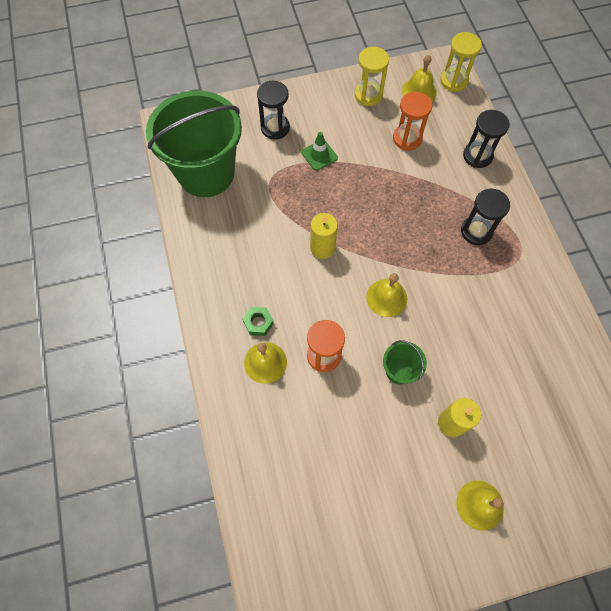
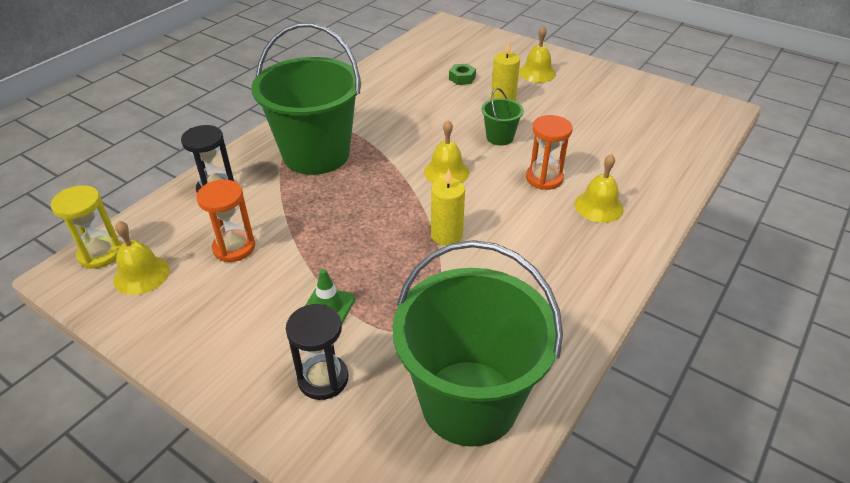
camera: 130 degrees left, 25 degrees down
green nut [243,307,274,336] -> green nut moved to [449,64,476,85]
yellow hourglass [355,47,389,106] -> none
black hourglass [461,189,510,245] -> green bucket [252,23,361,175]

